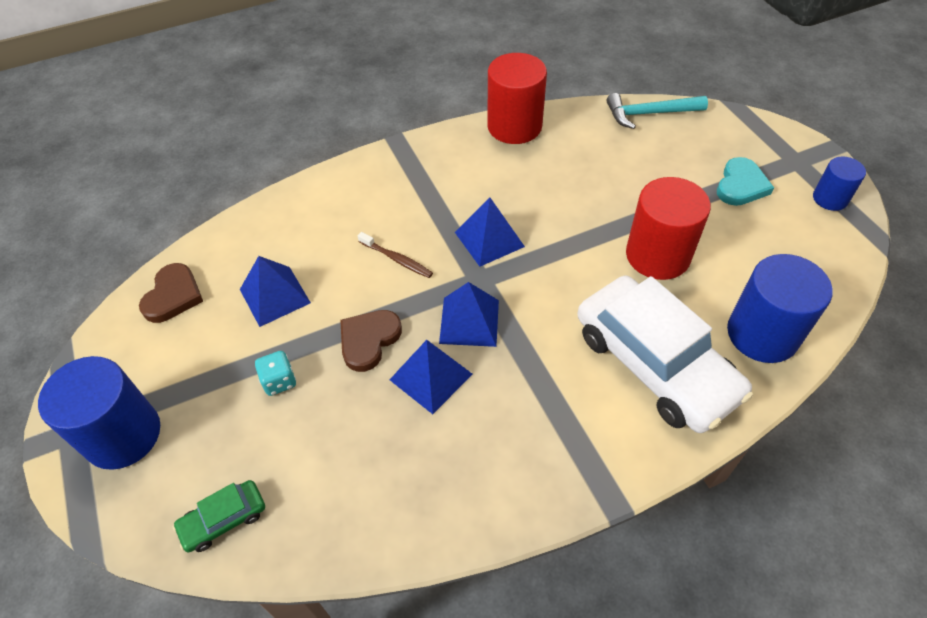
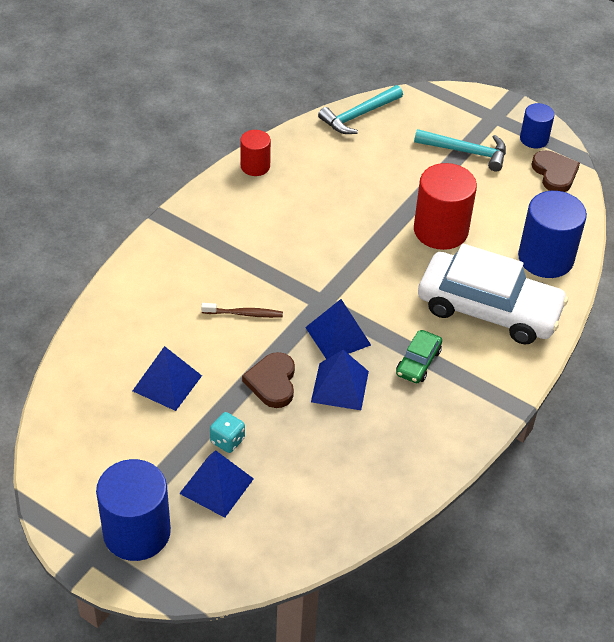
camera: 35 degrees left, 5 degrees down
brown heart [139,263,203,323] -> brown heart moved to [531,150,580,192]
green car [173,480,265,552] -> green car moved to [396,330,442,383]
blue pyramid [455,198,525,267] -> blue pyramid moved to [179,450,254,518]
red cylinder [487,53,547,144] -> red cylinder [240,130,271,176], size x0.56
turquoise heart [717,157,774,206] -> turquoise hammer [414,129,506,172]

